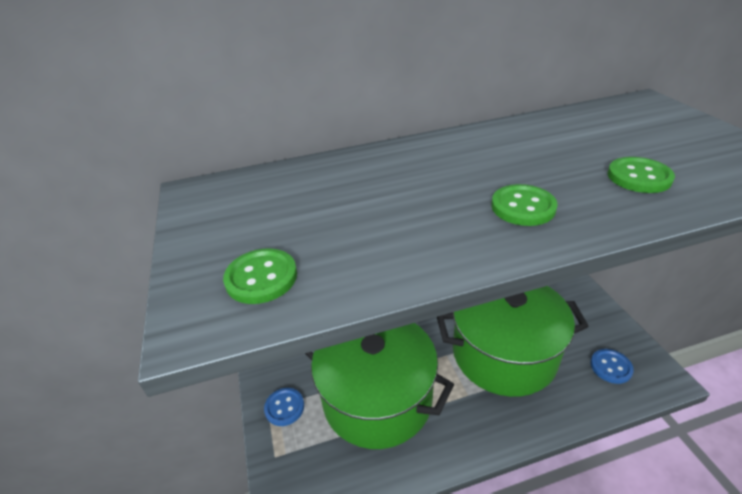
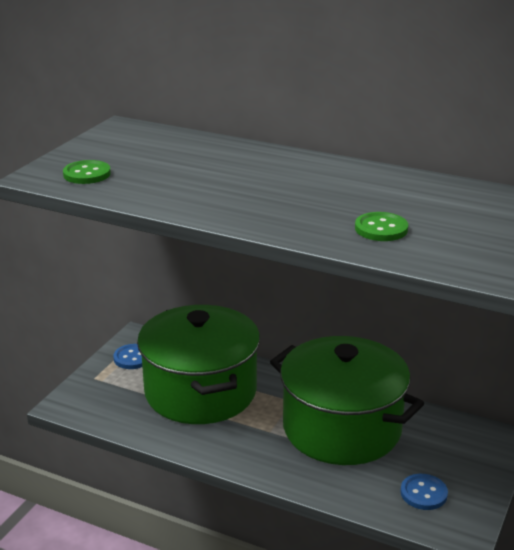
camera: 40 degrees right, 10 degrees down
green button [492,184,558,226] -> none

